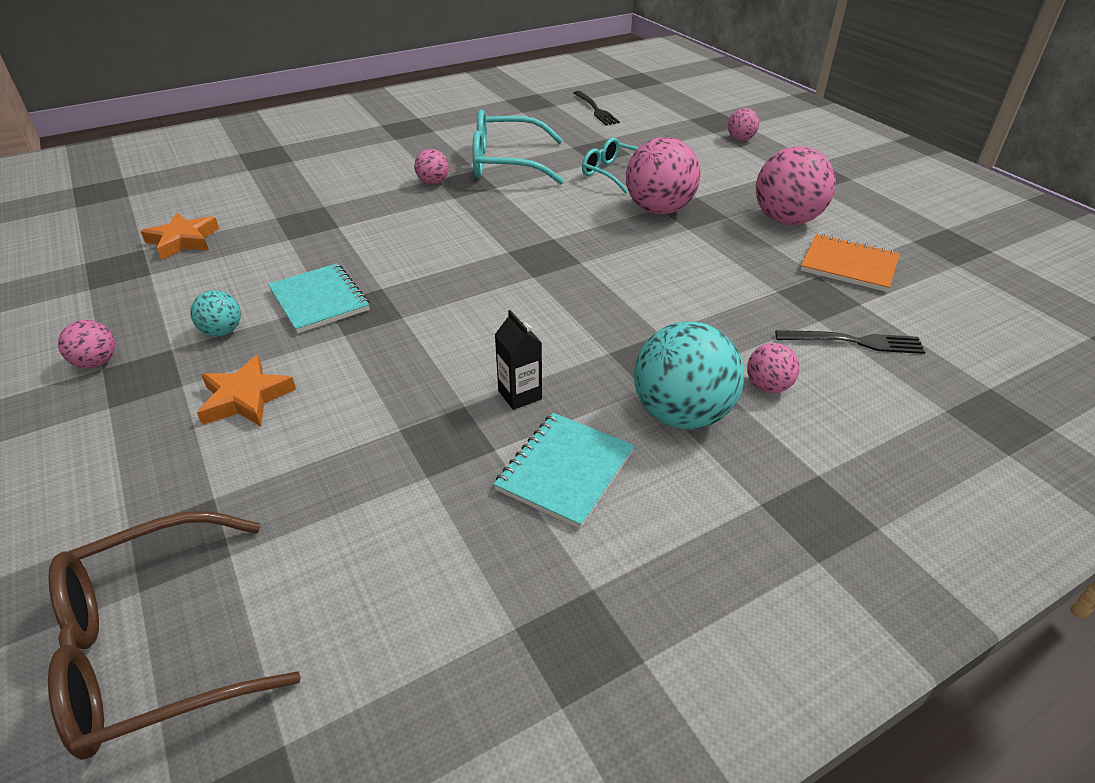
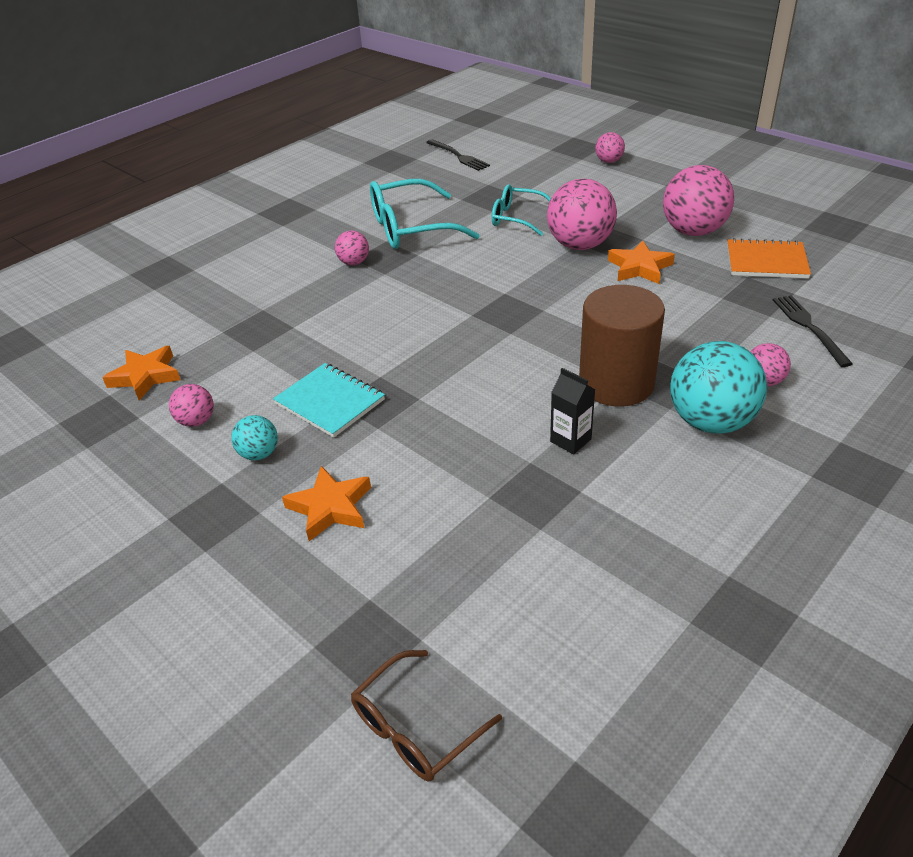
camera: 15 degrees left, 0 degrees up
brown glasses [48,511,301,760] -> brown glasses [351,650,502,781], size x0.61
pink ball [58,320,115,368] -> pink ball moved to [169,384,214,427]
turquoise notebook [494,413,635,529] -> none
black fork [775,330,925,354] -> black fork turned 90 degrees counterclockwise [773,295,853,367]
none -> brown cylinder [579,285,665,406]
none -> orange star [608,240,675,284]

